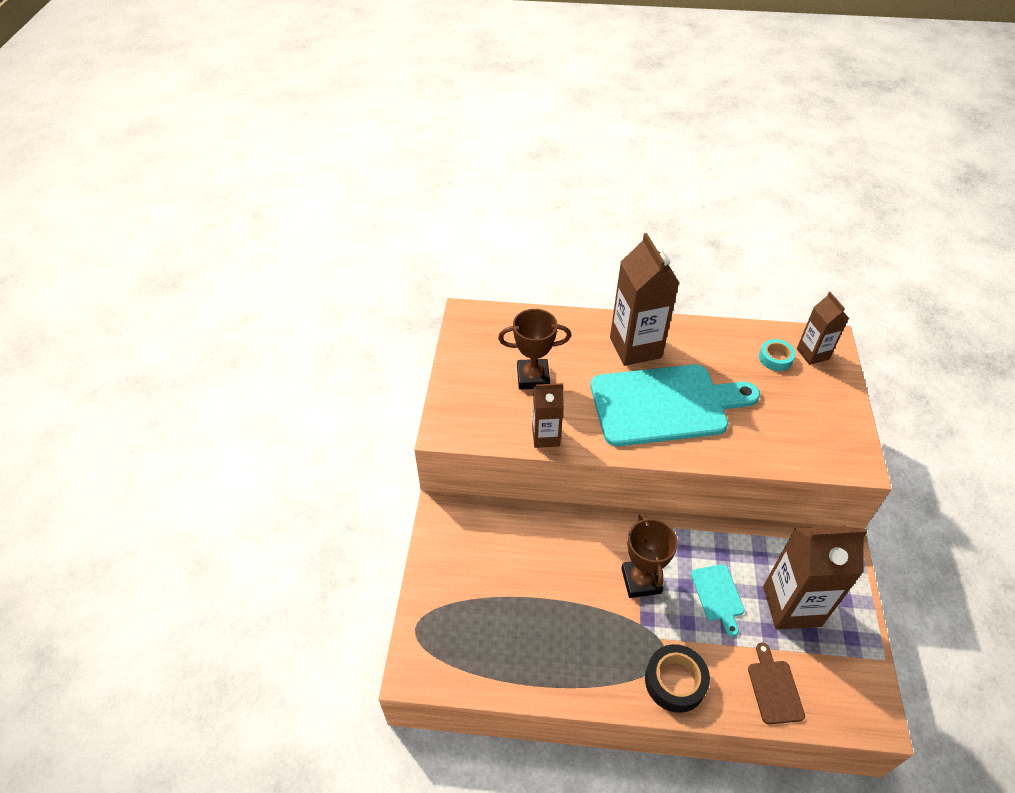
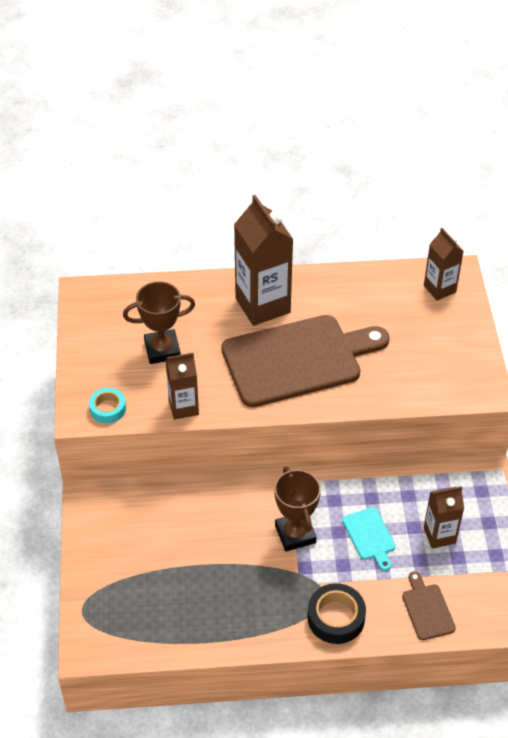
camera: 10 degrees left, 0 degrees up
turquoise cutting board [591,364,760,446] -> brown cutting board [221,315,390,407]
turquoise tape [759,339,796,371] -> turquoise tape moved to [89,388,126,423]
brown carton [763,526,867,630] -> brown carton [424,486,464,549], size x0.57

